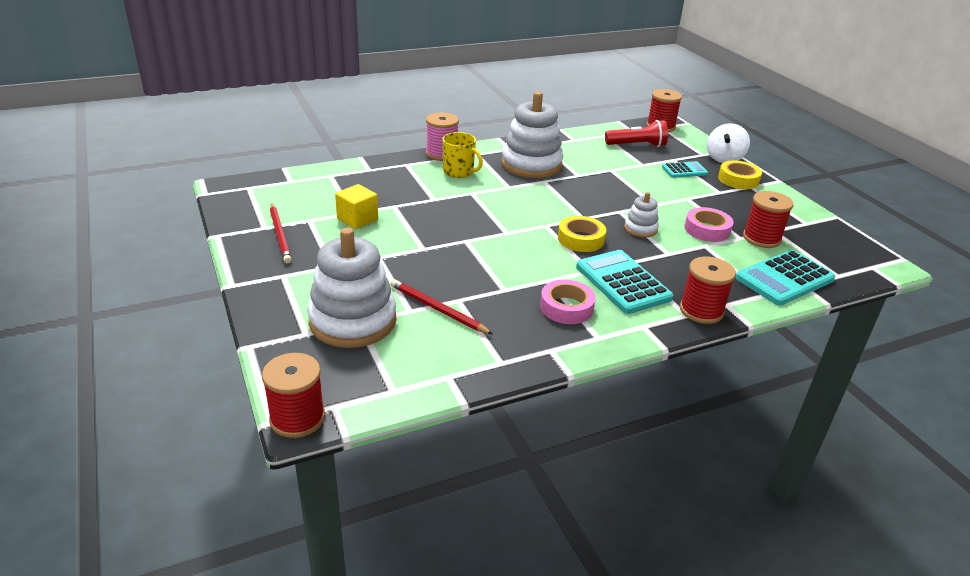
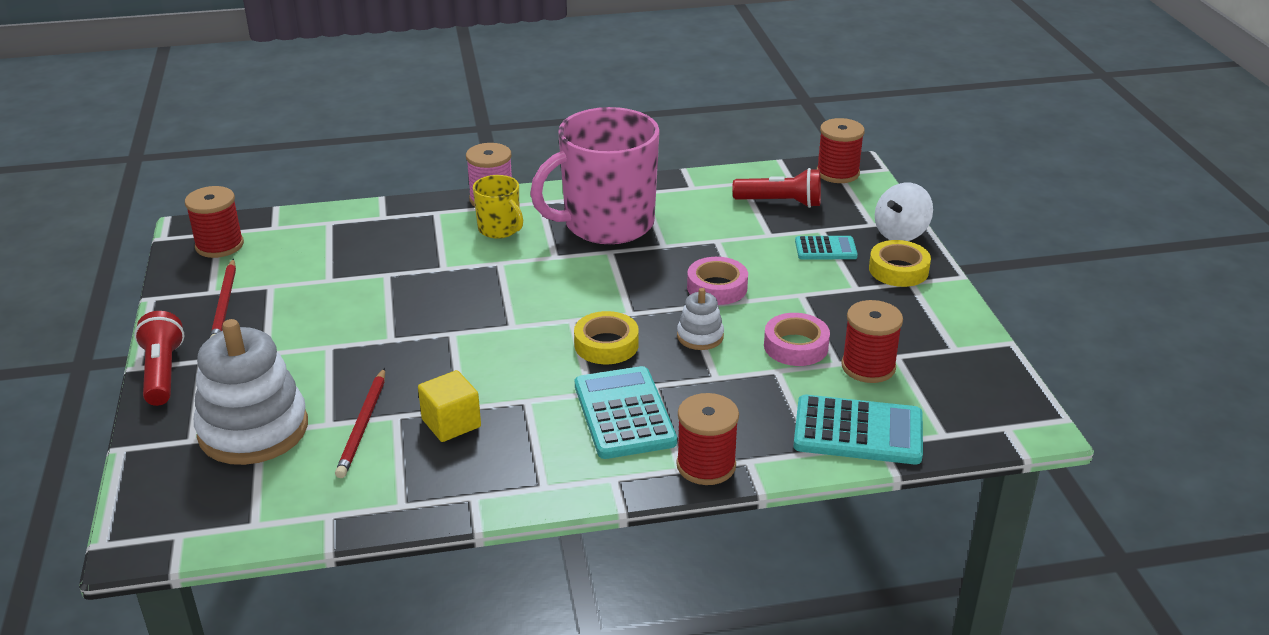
camera: 15 degrees right, 0 degrees up
red spool [262,353,325,438] -> red spool moved to [185,186,244,258]
yellow cube [335,184,378,229] -> yellow cube moved to [418,370,481,442]
red pencil [390,279,493,334] -> red pencil turned 135 degrees counterclockwise [335,368,385,478]
white stacking toy [501,92,564,178] -> pink mug [530,107,660,244]
pink tape [540,279,596,324] -> pink tape moved to [687,257,748,305]
turquoise calculator [735,250,835,306] -> turquoise calculator turned 150 degrees counterclockwise [793,395,923,464]
none -> red flashlight [134,311,184,406]

